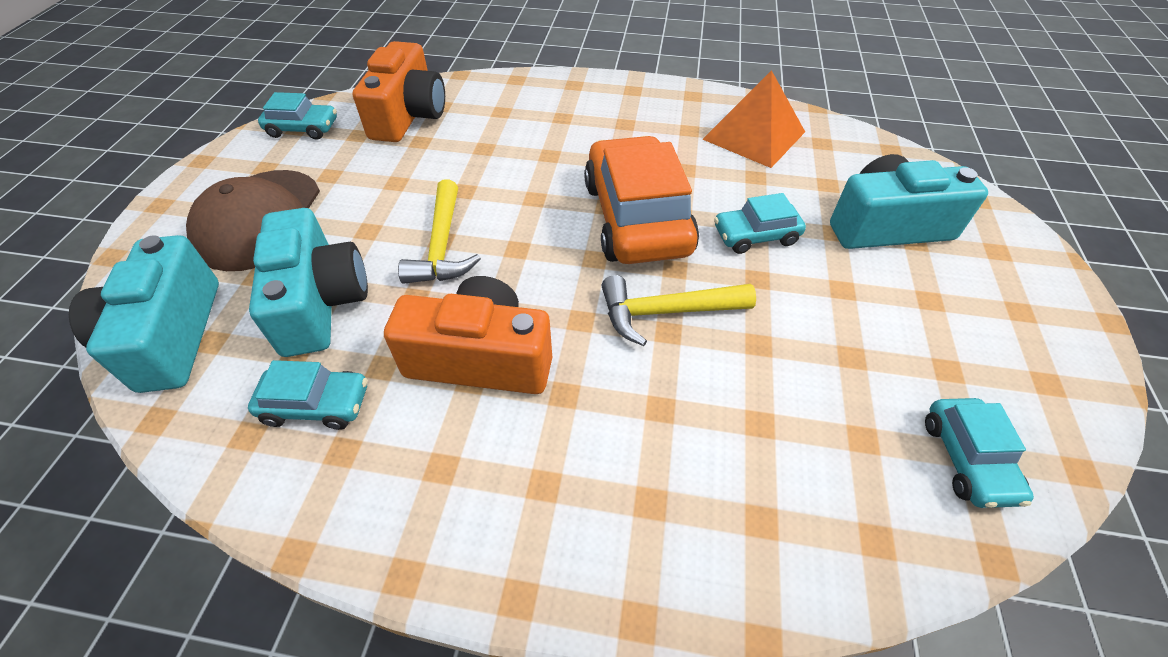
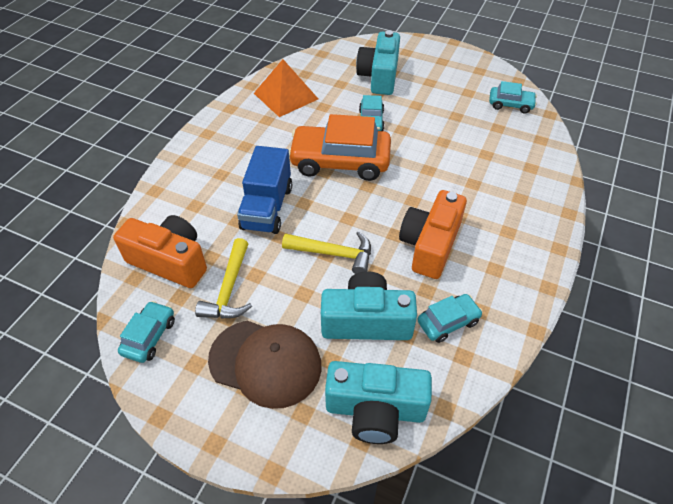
camera: 75 degrees left, 0 degrees up
turquoise car [248,360,368,430] -> turquoise car turned 45 degrees clockwise [417,294,483,343]
yellow hammer [602,275,756,346] -> yellow hammer moved to [195,238,252,318]
none -> blue truck [237,146,292,234]

